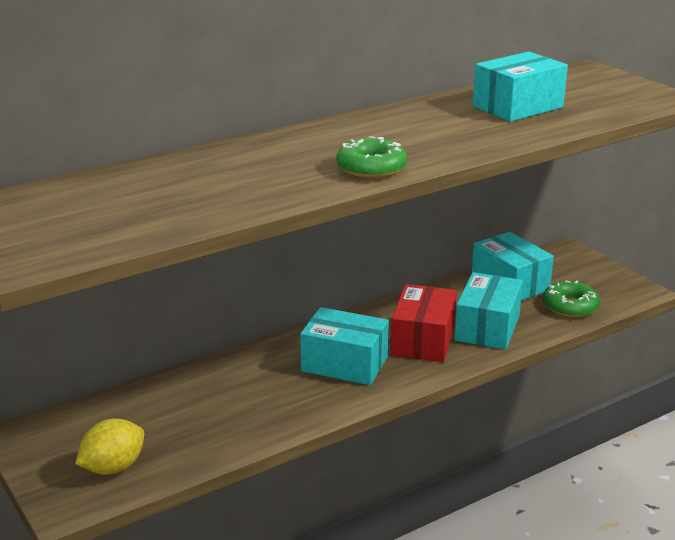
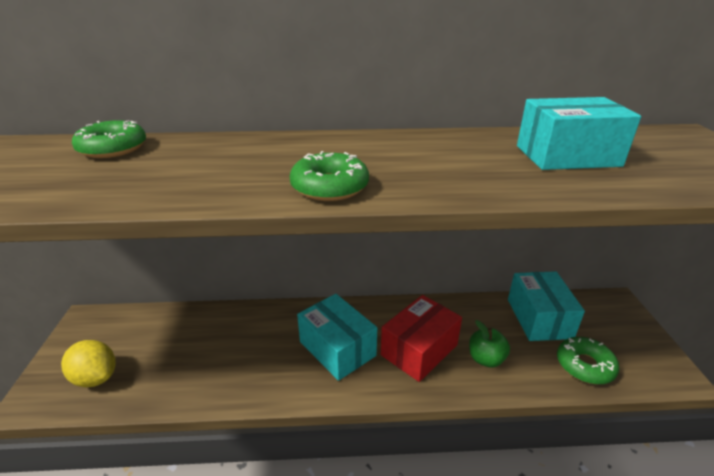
camera: 30 degrees right, 5 degrees up
yellow lemon [75,418,144,475] -> yellow lemon turned 45 degrees clockwise [61,340,116,387]
turquoise box [454,272,523,350] -> green apple [469,320,510,367]
none -> green donut [72,120,146,158]

